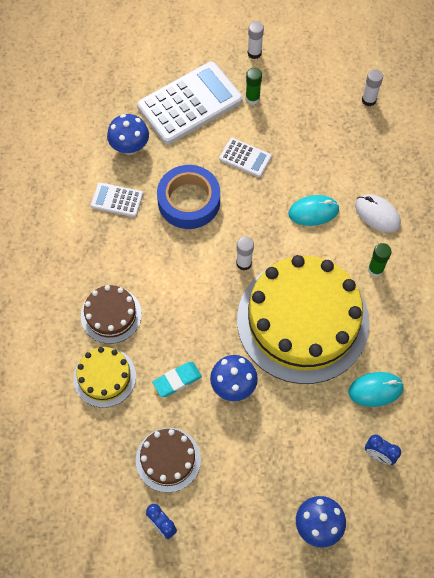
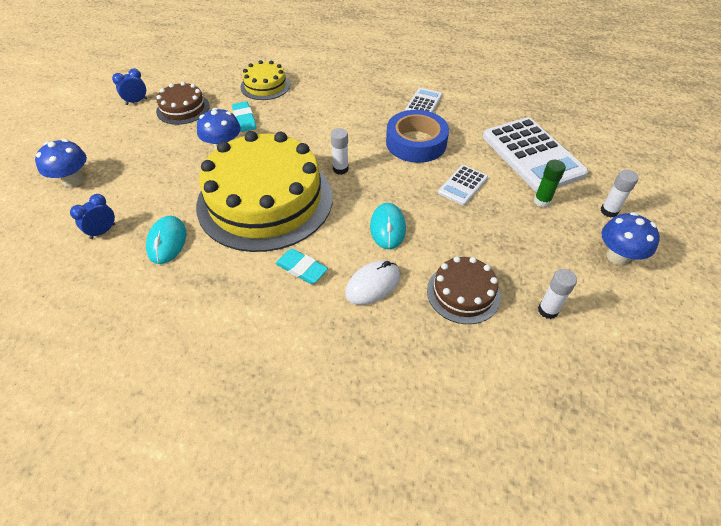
camera: 100 degrees right, 15 degrees down
brown cake [81,285,142,344] -> brown cake moved to [427,256,500,324]
blue mushroom [107,114,149,155] -> blue mushroom moved to [601,212,660,265]
green glue stick [368,243,392,277] -> turquoise eraser [275,249,328,284]

